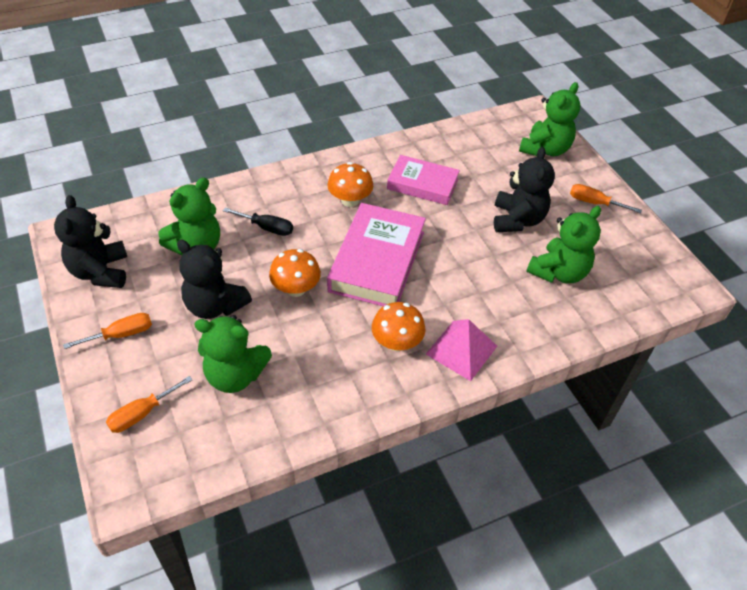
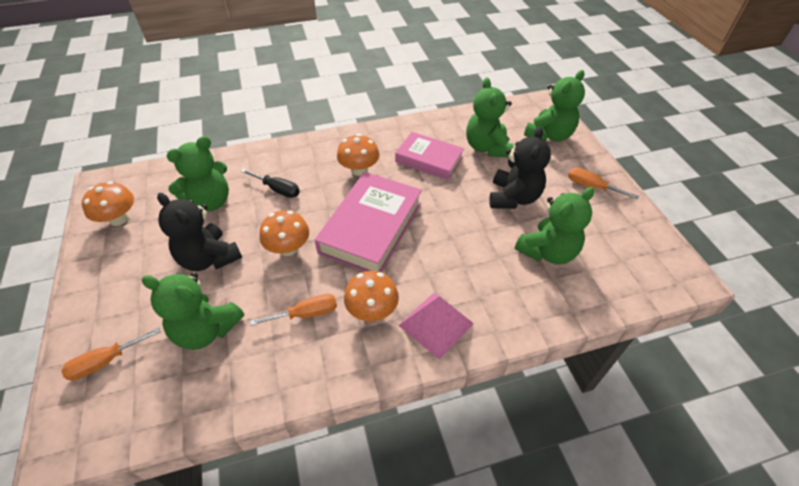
camera: 10 degrees right, 0 degrees up
black teddy bear [54,195,127,288] -> orange mushroom [82,181,134,226]
orange screwdriver [63,313,152,349] -> orange screwdriver moved to [250,294,337,326]
none -> green teddy bear [466,77,513,158]

